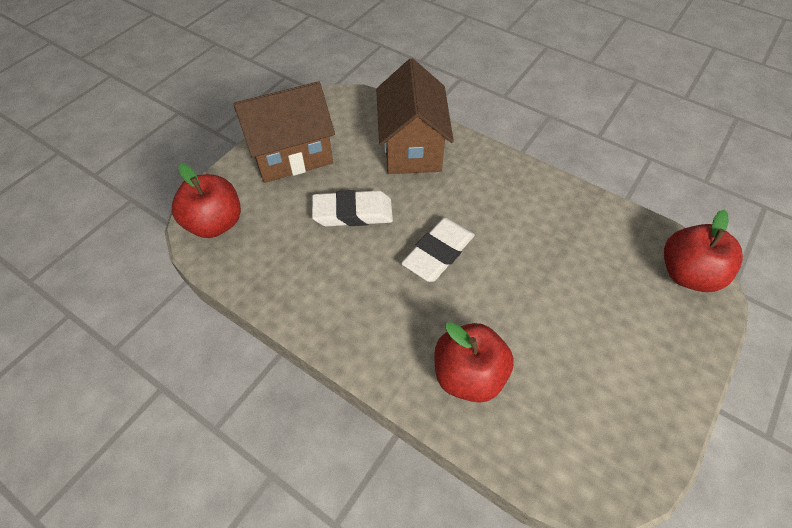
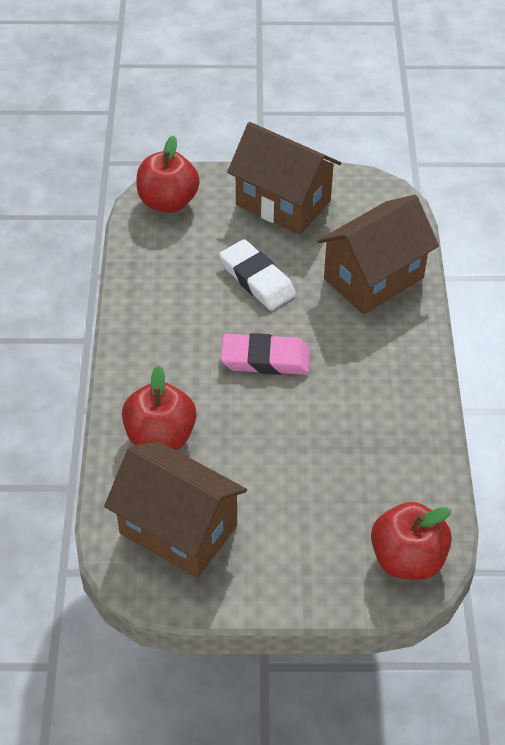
camera: 55 degrees right, 5 degrees down
white eraser [401,218,475,282] -> pink eraser [221,333,310,375]
none -> brown house [104,441,247,578]

